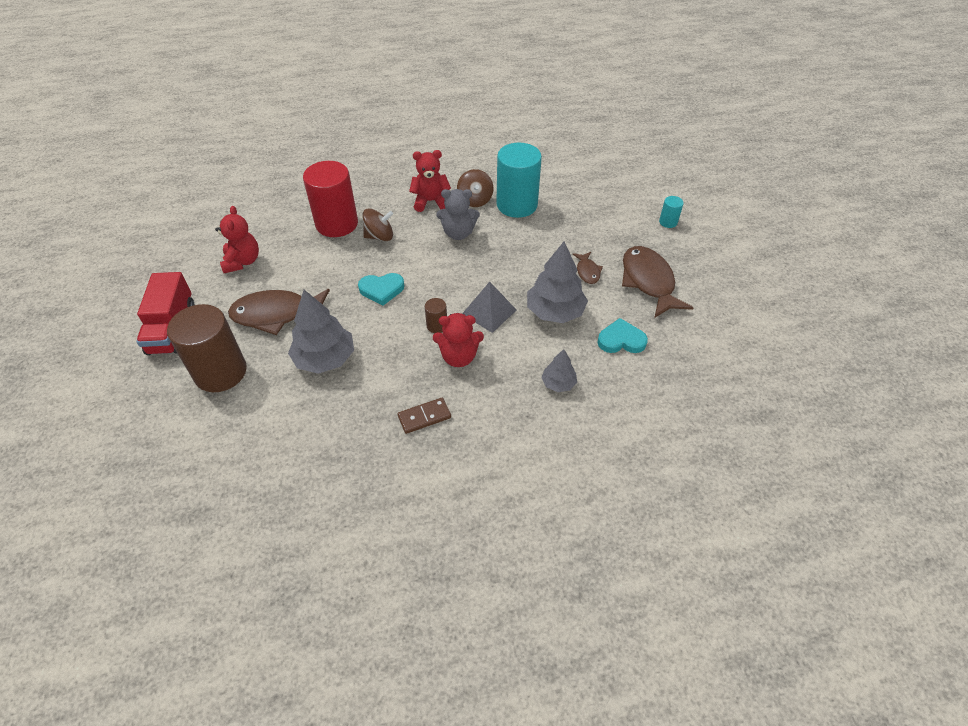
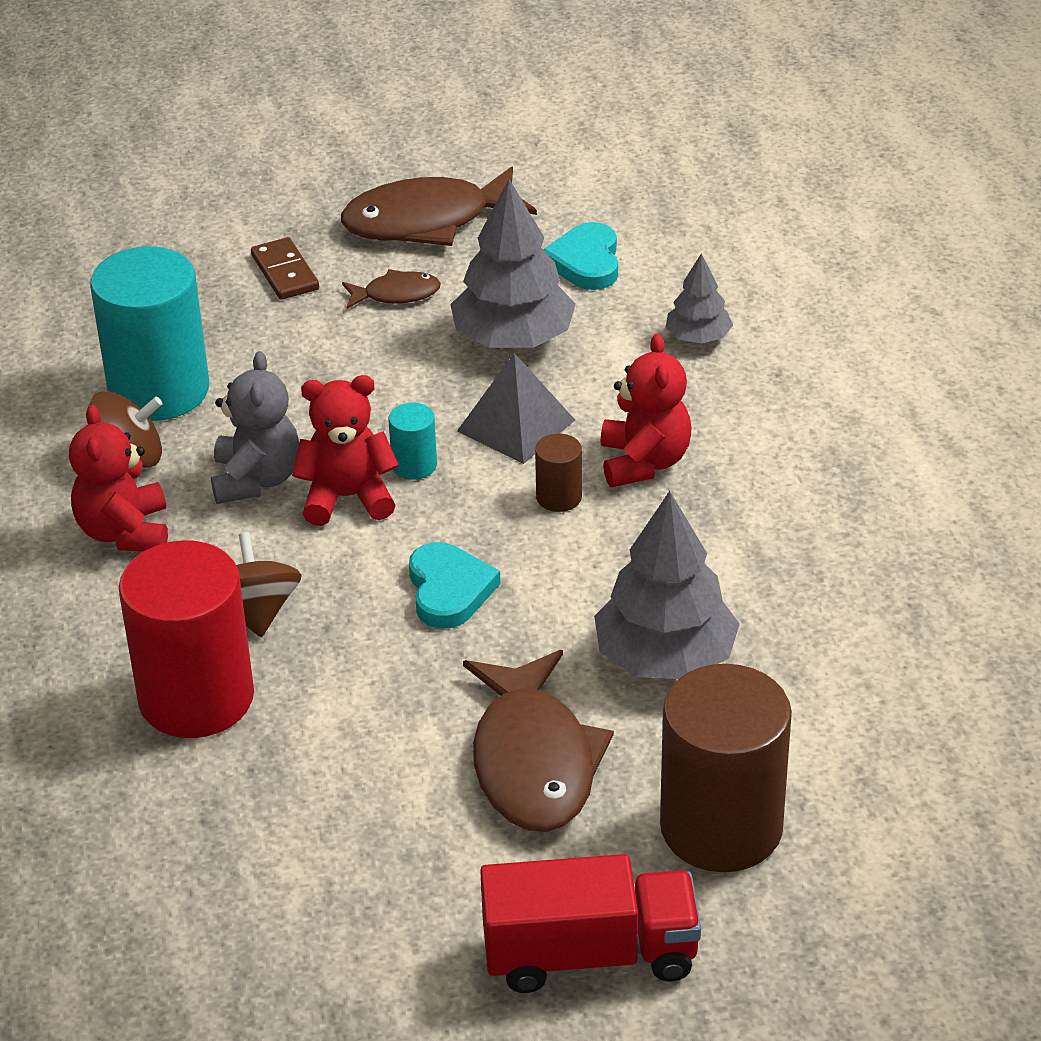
camera: 90 degrees left, 10 degrees down
red teddy bear [215,206,259,273] -> red teddy bear moved to [292,375,399,526]
brown domino [398,398,451,434] -> brown domino moved to [251,237,319,300]
turquoise cylinder [659,196,684,228] -> turquoise cylinder moved to [388,403,437,480]

